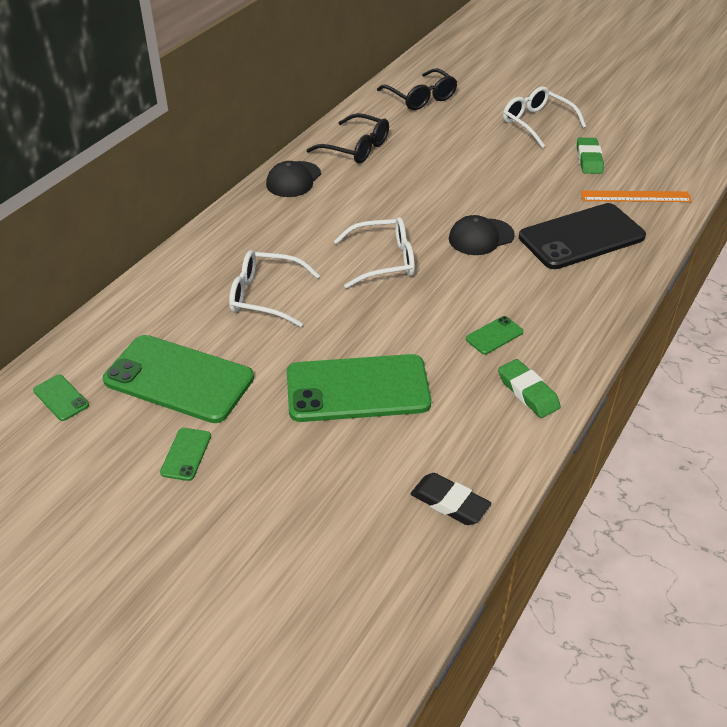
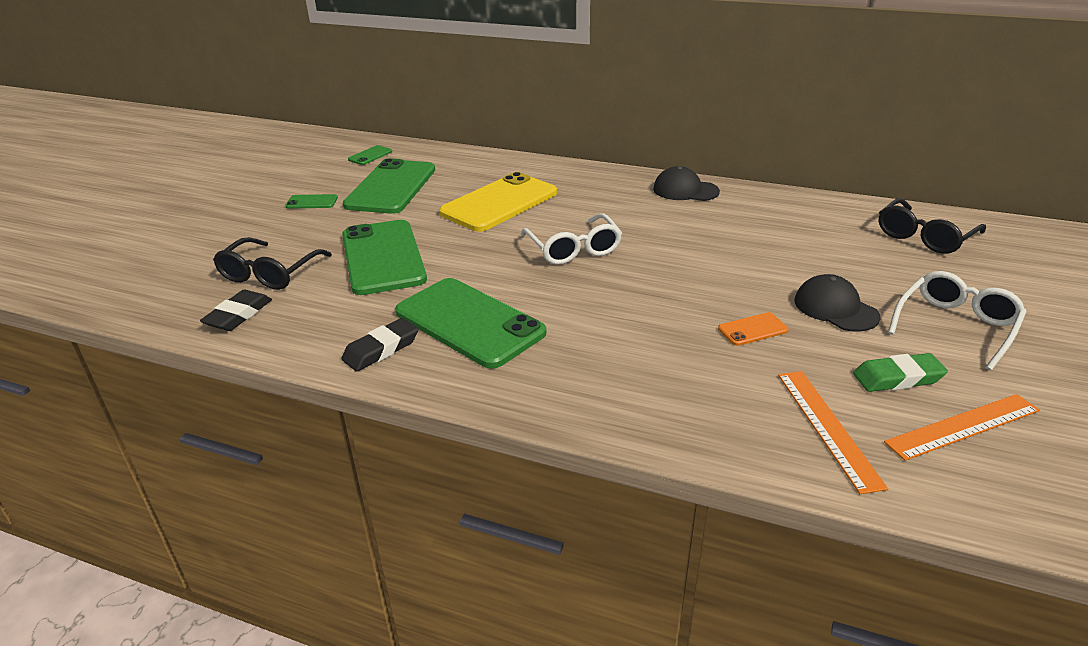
camera: 80 degrees right, 10 degrees down
white glasses [229,250,320,327] -> yellow phone [439,172,557,232]
black glasses [307,113,389,164] -> black glasses moved to [213,237,332,290]
black cap [449,215,515,255] -> black cap moved to [795,274,881,331]
green phone [466,316,523,355] -> green phone [395,278,546,369], size x2.39
green eraser [498,359,561,418] -> black eraser [341,318,418,371]
black phone [519,203,646,269] -> none
none -> orange phone [718,312,789,346]
none -> orange ruler [884,394,1040,461]

